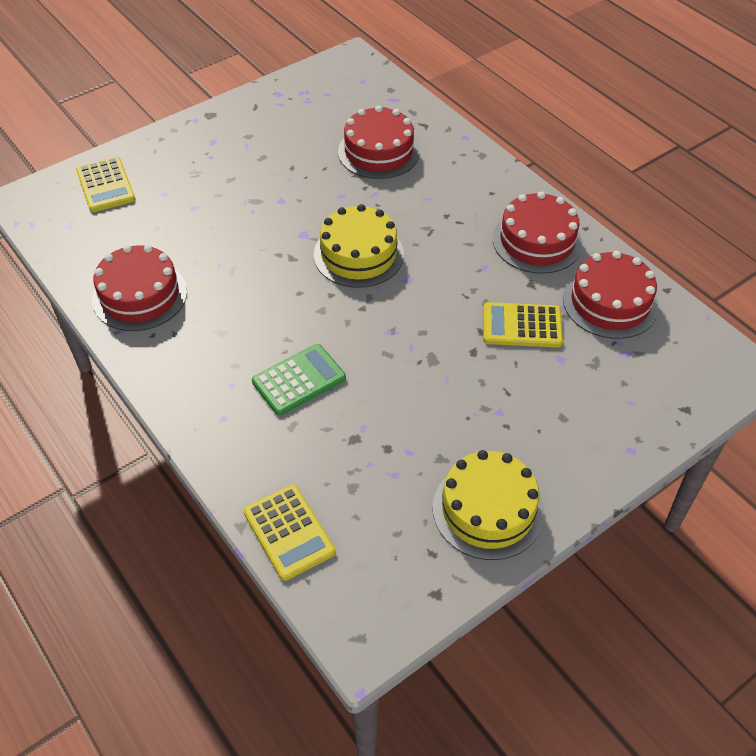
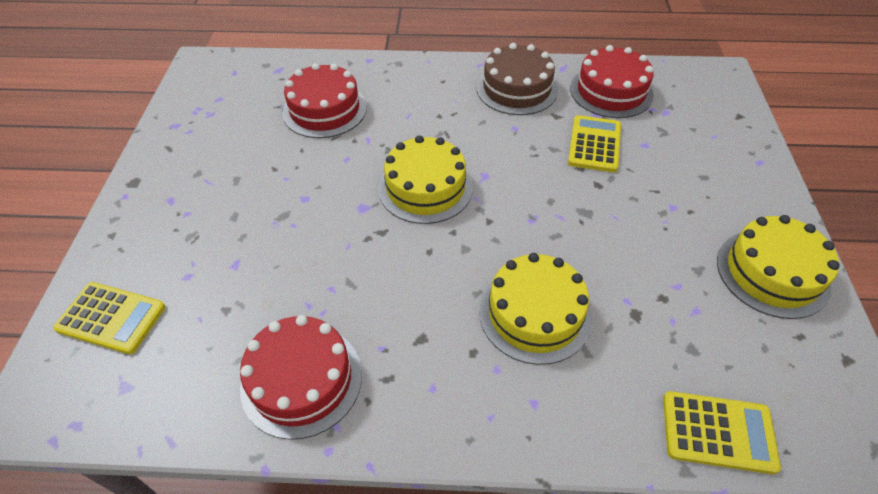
camera: 50 degrees left, 0 degrees up
green calculator [252,344,346,416] -> yellow cake [479,253,592,365]
yellow calculator [483,302,563,347] -> yellow calculator turned 150 degrees clockwise [568,115,621,172]
red cake [493,191,583,274] -> brown cake [476,43,558,115]

